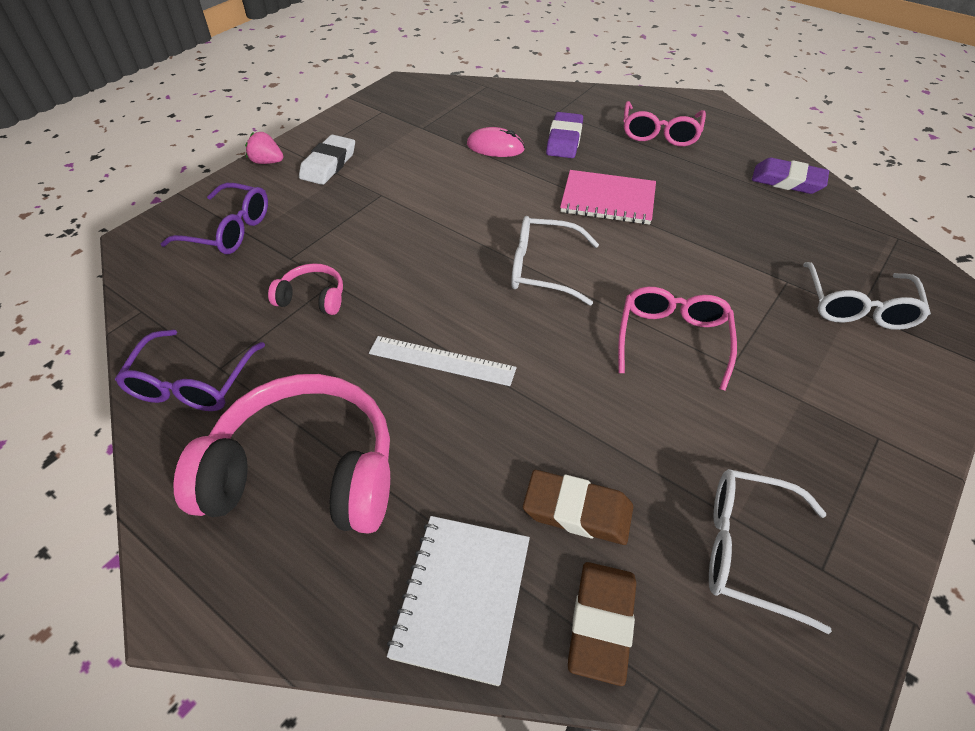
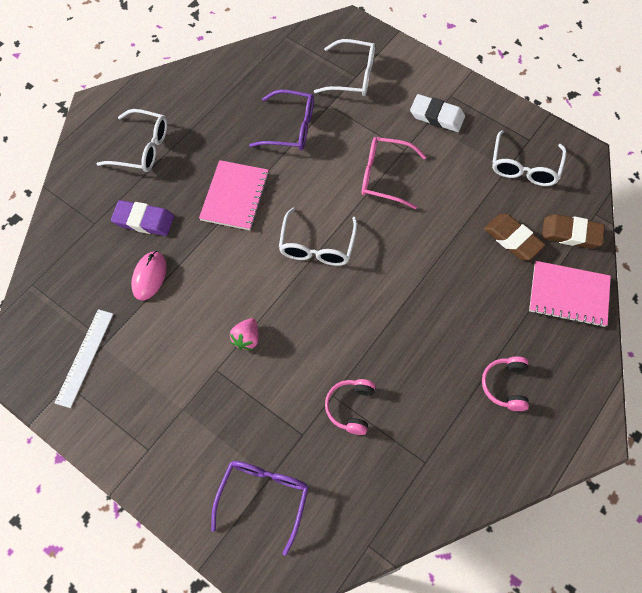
camera: 90 degrees left, 15 degrees up
purple glasses [115,330,265,411] -> purple glasses moved to [249,90,314,150]
pink headphones [173,374,390,534] -> pink headphones [482,356,529,411], size x0.45
pink strawberry [245,132,283,164] -> pink strawberry moved to [230,318,259,350]
white eraser [299,135,355,185] -> white eraser moved to [410,94,465,132]
white ruler [369,336,517,386] -> white ruler moved to [55,309,113,408]
white notebook [387,516,530,686] -> pink notebook [529,261,611,327]
brown eraser [523,470,633,545] -> brown eraser turned 60 degrees counterclockwise [484,214,545,260]
pink glasses [624,101,706,146] -> white glasses [97,109,167,172]
purple eraser [752,158,829,194] -> none

